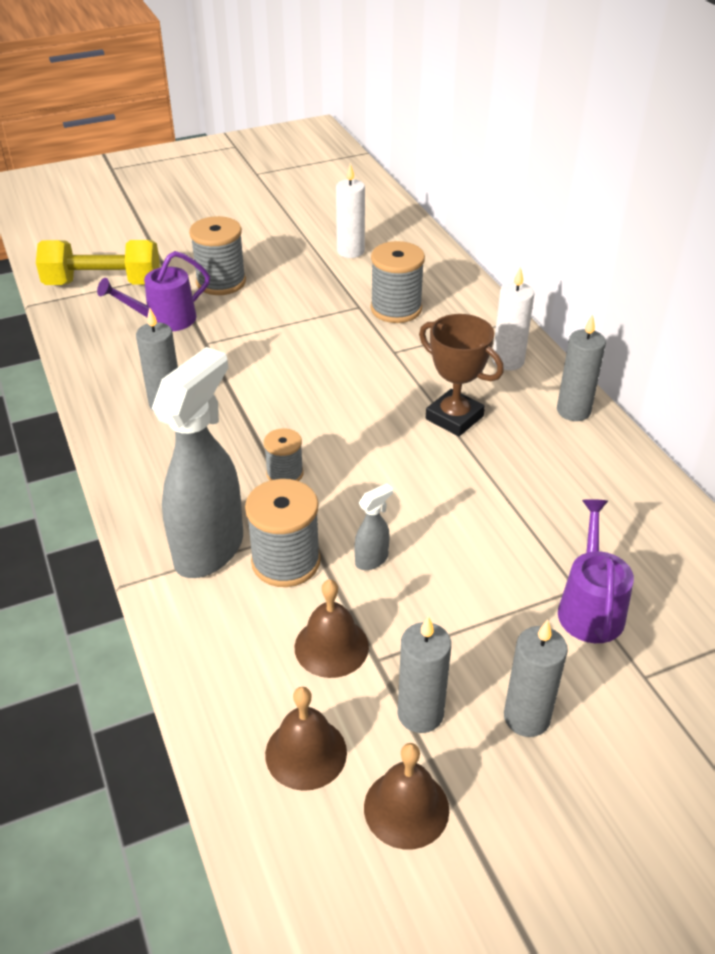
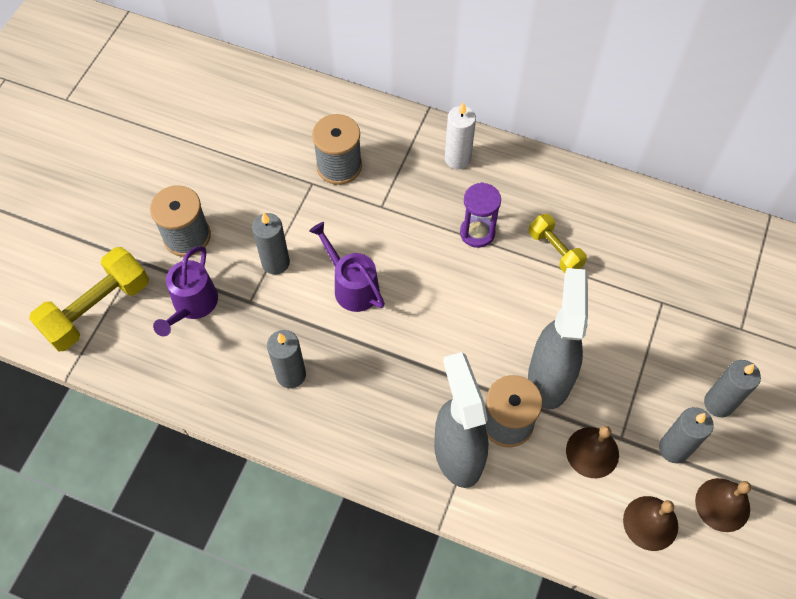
camera: 45 degrees left, 20 degrees up
grey spool [264,428,303,481] -> none
white candle [336,163,365,258] -> none
grey spray bottle [354,483,393,570] -> grey spray bottle [528,268,589,409], size x2.38
brown trophy [419,314,504,436] -> purple hourglass [460,182,501,248]
grey candle [557,314,606,421] -> grey candle moved to [252,212,290,275]
purple watering can [558,499,634,643] -> purple watering can moved to [309,222,385,312]
none -> yellow dumbbell [529,214,587,273]

